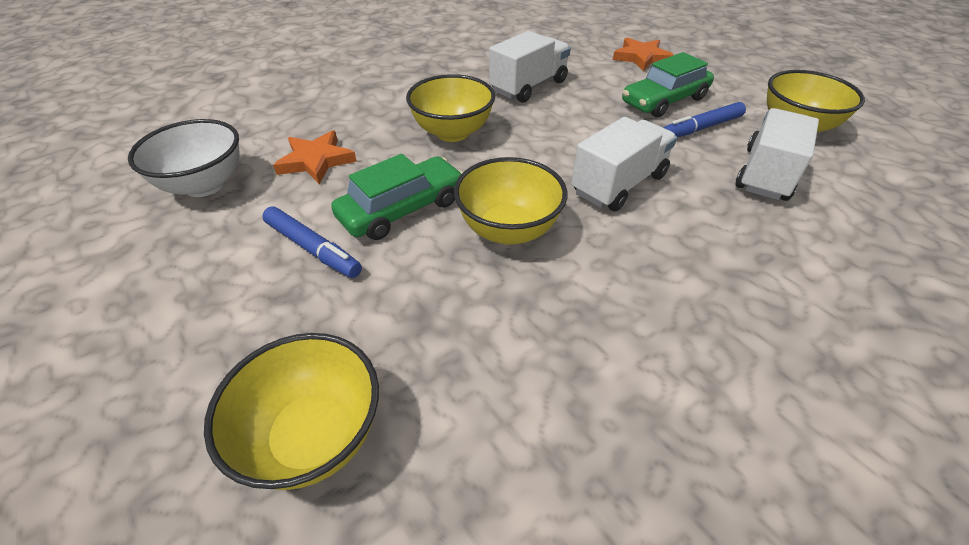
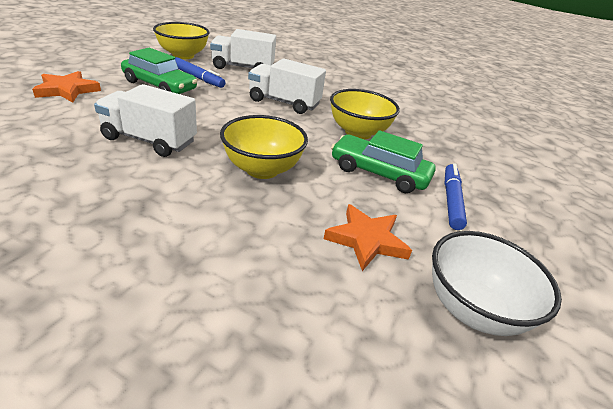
camera: 120 degrees left, 10 degrees down
yellow bowl [204,333,379,490] -> none

